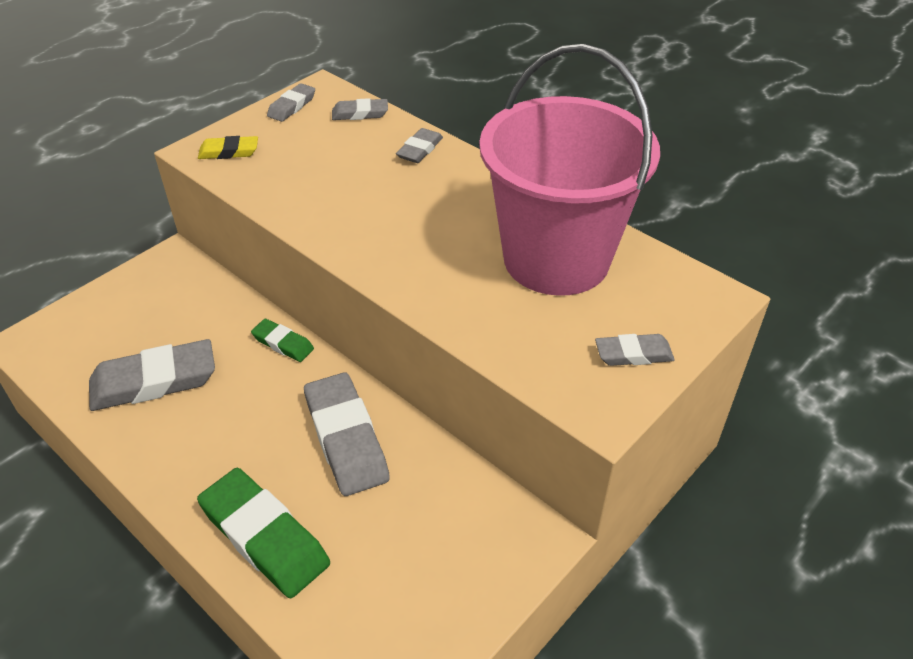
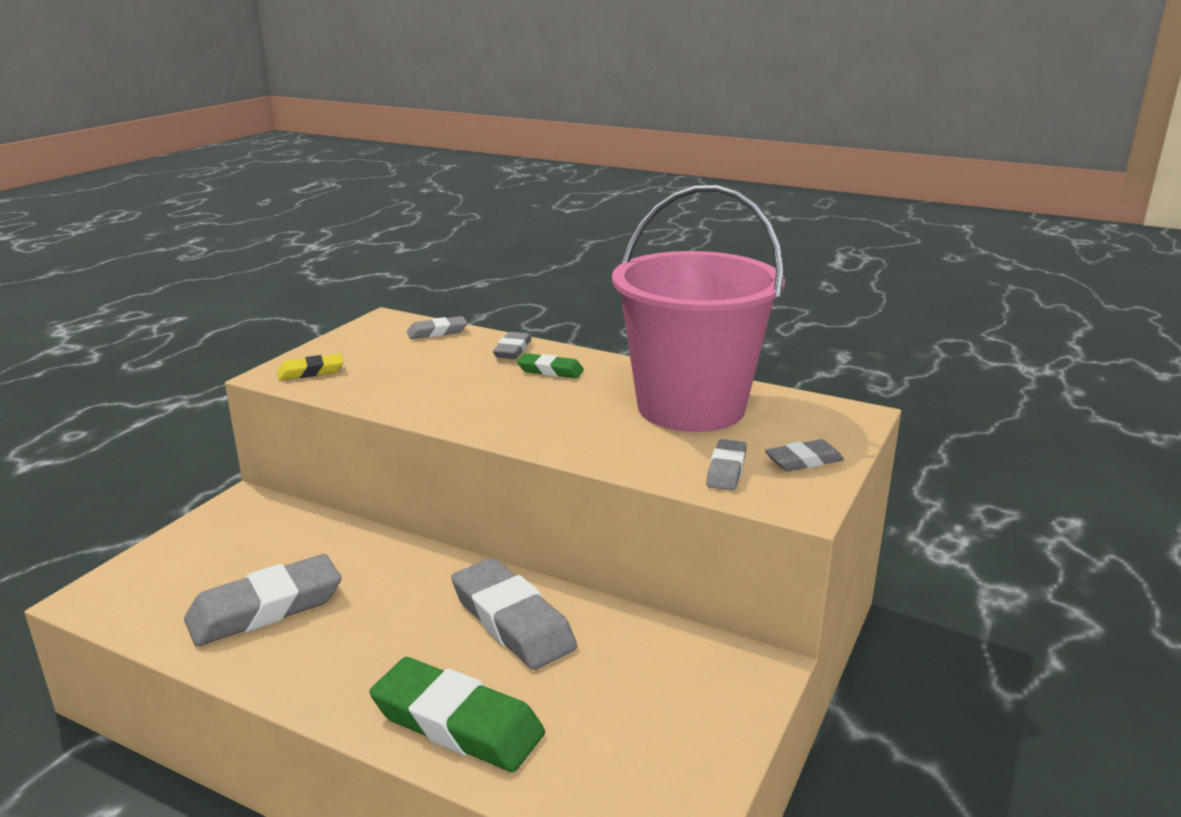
camera: 15 degrees left, 20 degrees down
green eraser [251,319,314,362] -> green eraser moved to [517,353,584,378]
grey eraser [267,83,315,122] -> grey eraser moved to [706,439,747,491]

